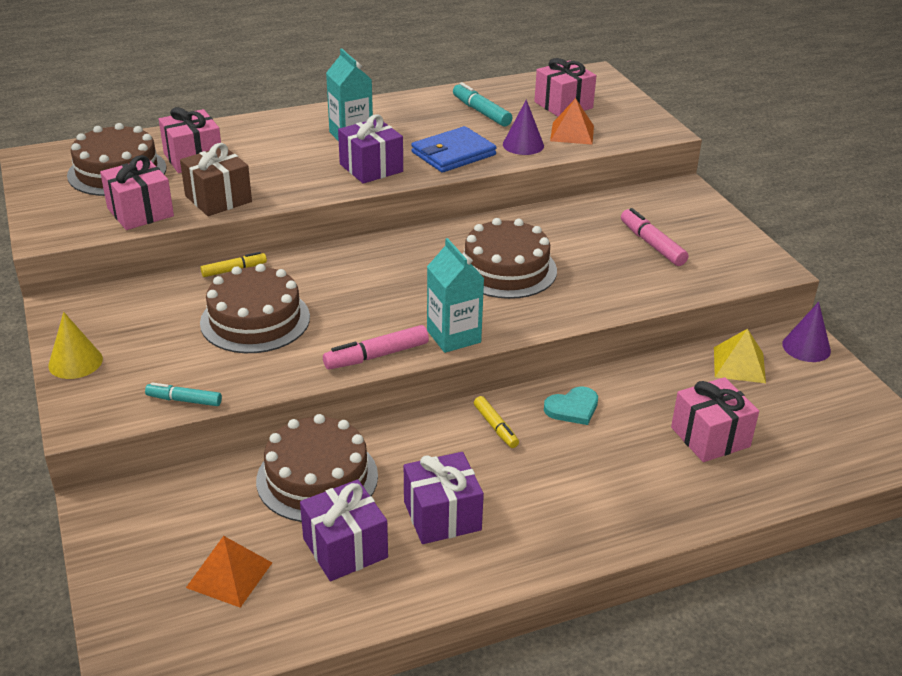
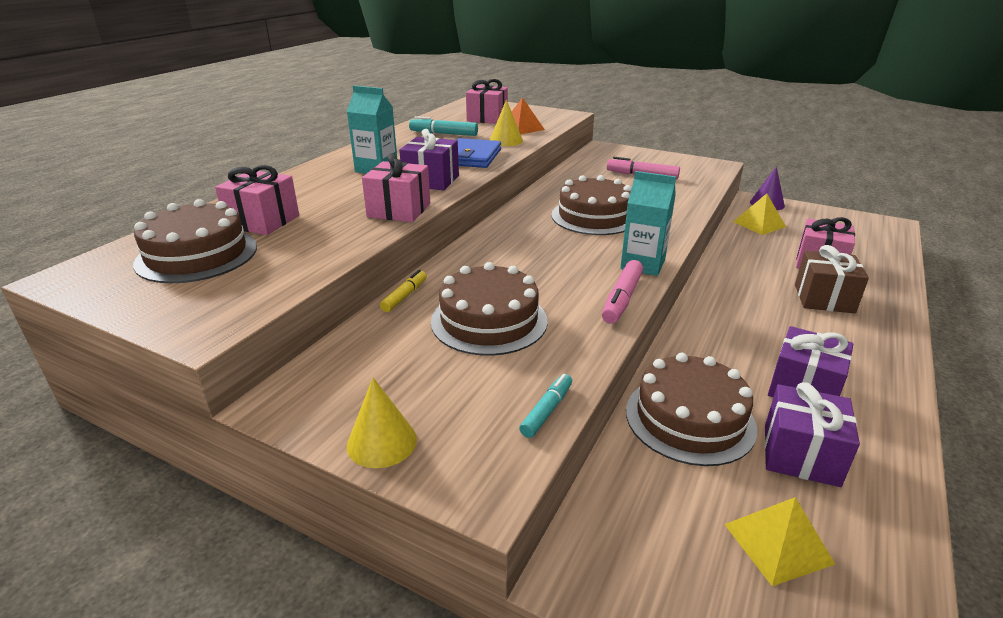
camera: 40 degrees left, 5 degrees down
pink gift [100,155,174,230] -> pink gift moved to [362,153,430,222]
turquoise marker [145,382,222,406] -> turquoise marker turned 150 degrees clockwise [519,374,572,438]
brown gift [180,143,252,216] -> brown gift moved to [795,245,869,313]
orange pyramid [186,536,272,608] -> yellow pyramid [724,497,836,586]
yellow marker [474,396,519,448] -> none
purple cone [503,99,544,155] -> yellow cone [490,100,523,146]
turquoise heart [544,386,598,425] -> none

